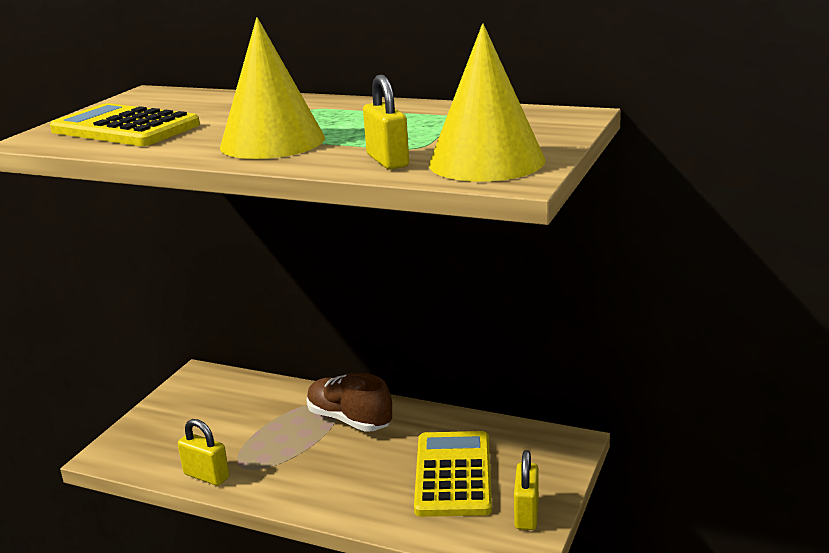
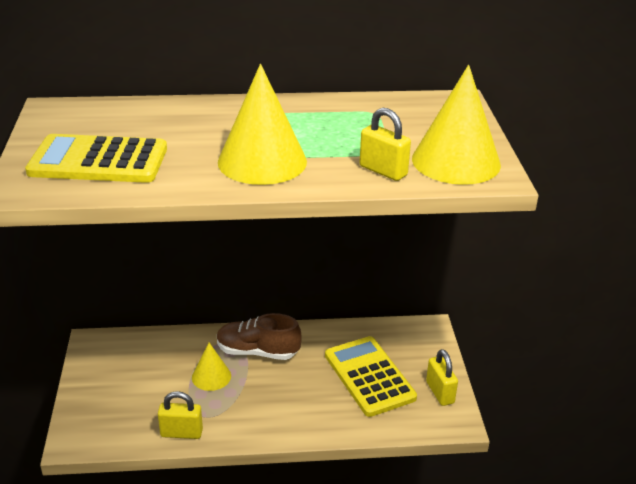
camera: 30 degrees left, 10 degrees up
none -> yellow cone [192,343,231,391]

